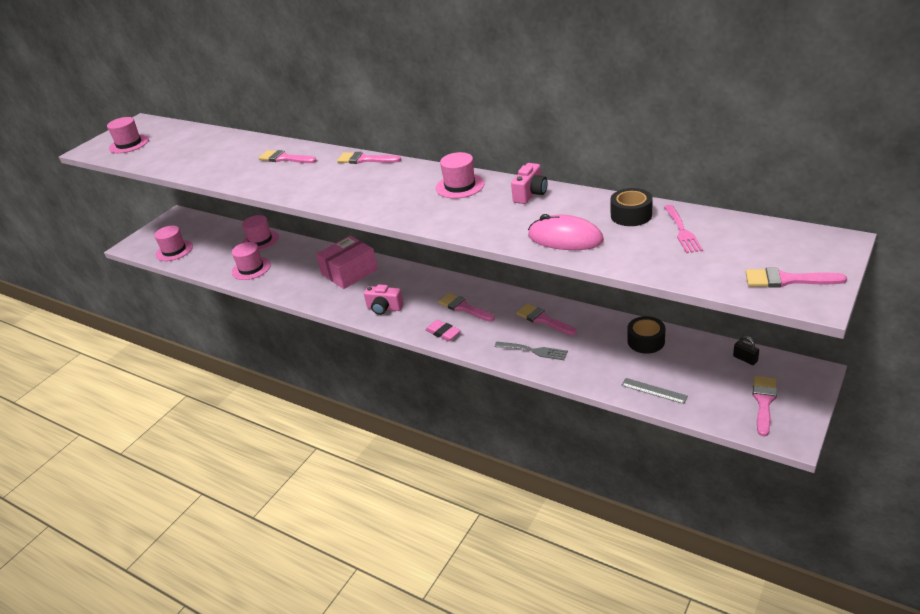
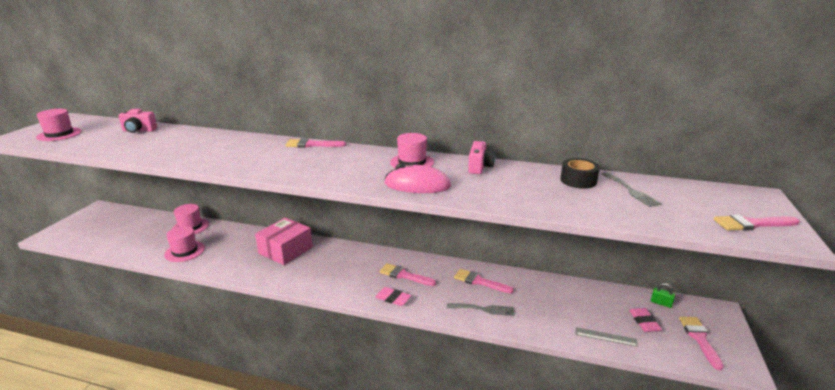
camera: 20 degrees left, 10 degrees down
pink hat [154,226,193,261] -> none
pink brush [259,150,317,163] -> none
pink camera [364,284,404,315] -> pink camera moved to [118,109,157,133]
pink mouse [528,214,604,250] -> pink mouse moved to [385,164,451,193]
black tape [627,316,665,354] -> none
pink fork [664,205,703,253] -> grey fork [601,172,662,207]
black padlock [733,336,759,365] -> green padlock [651,283,675,308]
none -> pink eraser [629,308,662,332]

